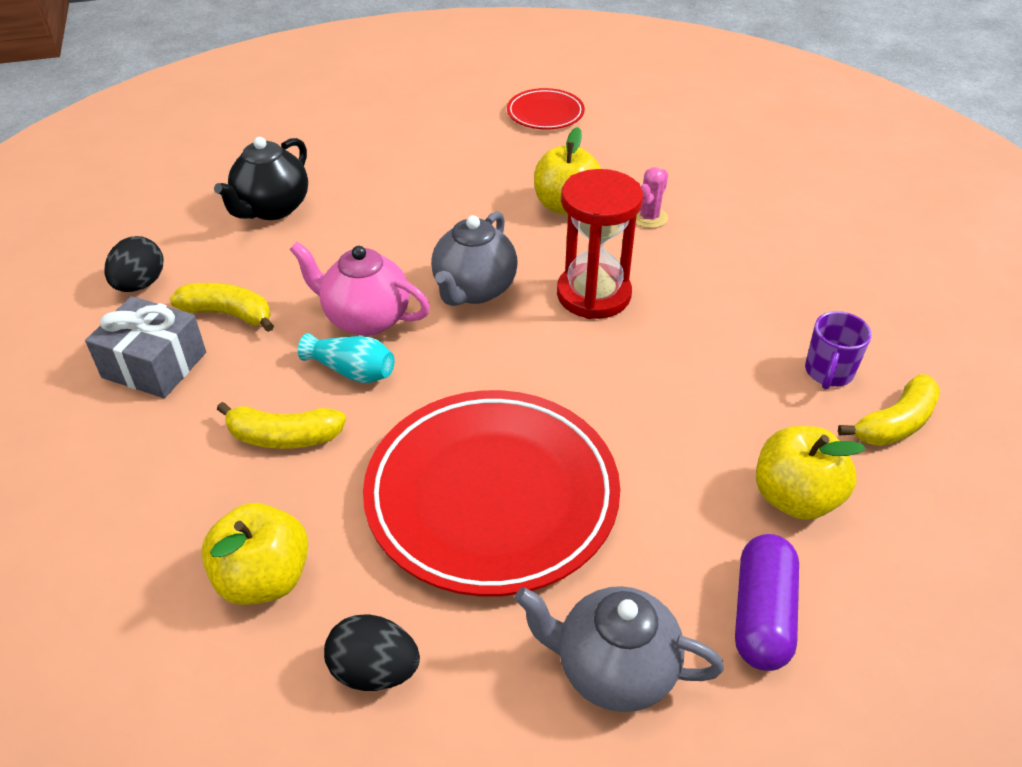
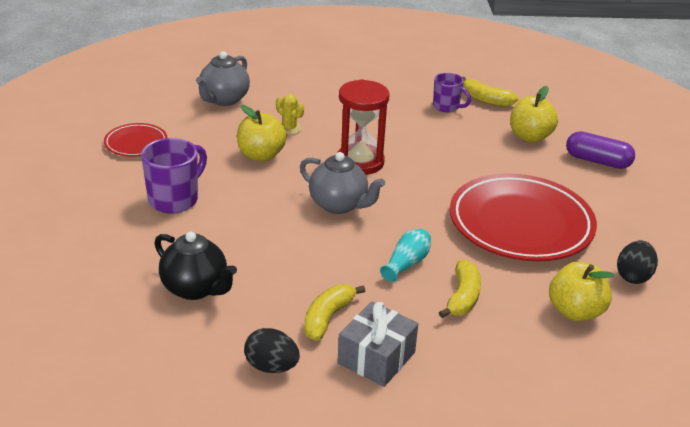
camera: 80 degrees left, 10 degrees down
pink teapot [289,242,430,336] -> none
grey teapot [515,586,724,712] -> grey teapot moved to [196,51,250,106]
pink cactus [636,167,668,228] -> yellow cactus [276,94,304,135]
yellow banana [838,374,940,446] -> yellow banana turned 150 degrees clockwise [462,77,519,107]
none -> purple mug [141,138,207,214]

